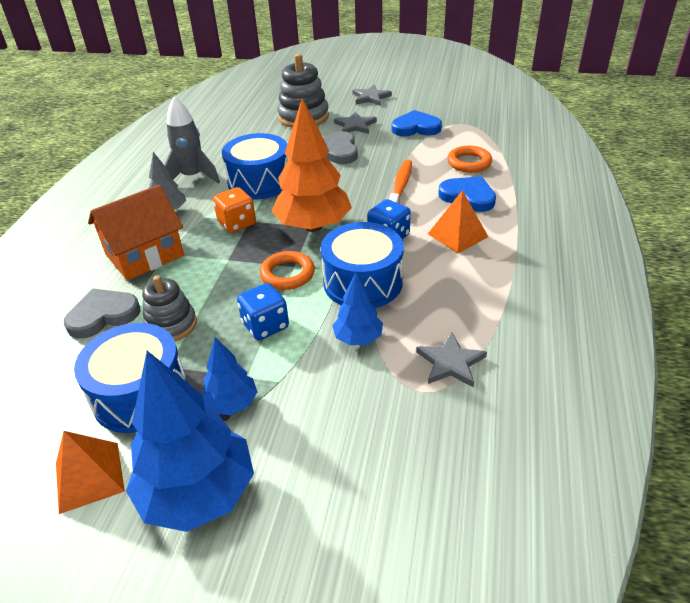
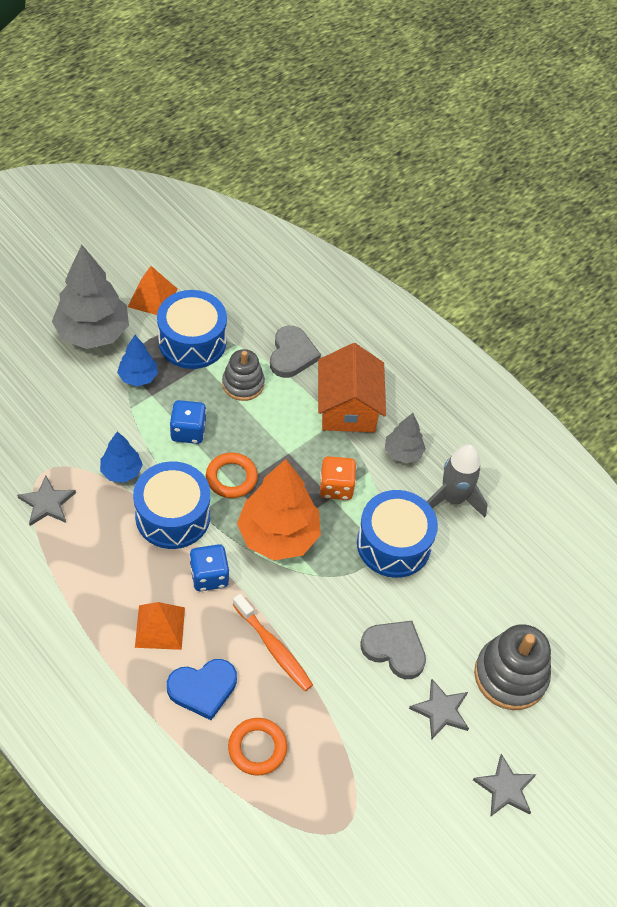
camera: 120 degrees right, 15 degrees up
blue tree [126,351,254,532] -> grey tree [52,245,129,349]
blue heart [391,110,442,136] -> none

